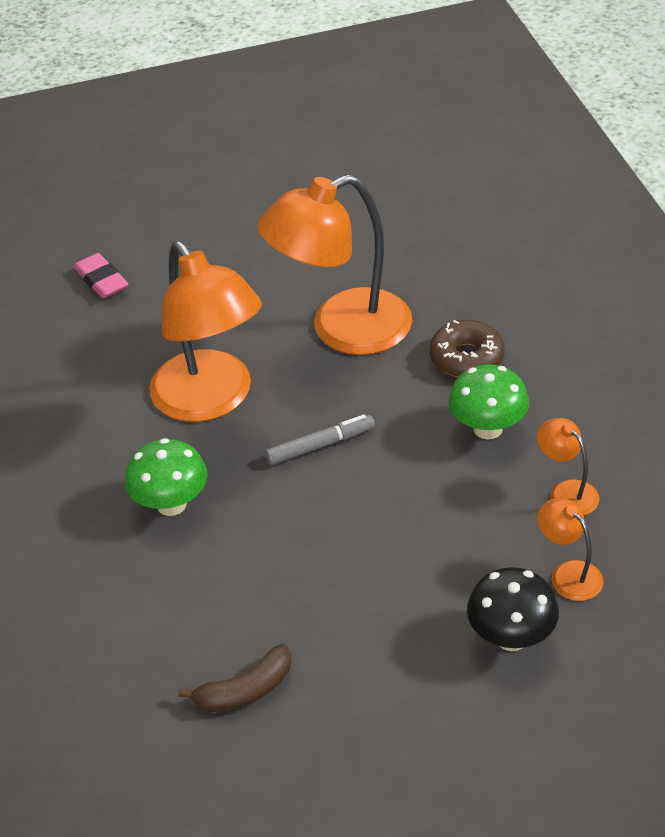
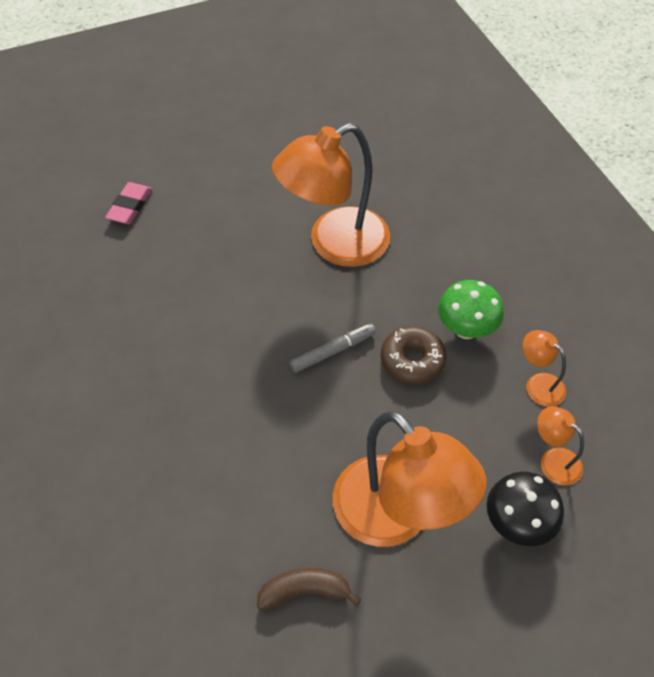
camera: 10 degrees left, 10 degrees up
pink eraser [74,253,128,298] -> pink eraser turned 60 degrees clockwise [105,182,152,224]
green mushroom [125,438,207,516] -> none
orange lamp [149,241,262,422] -> orange lamp moved to [333,411,486,547]
brown banana [178,644,291,712] -> brown banana turned 150 degrees counterclockwise [257,568,361,610]
brown donut [430,320,505,377] -> brown donut moved to [381,326,447,384]

